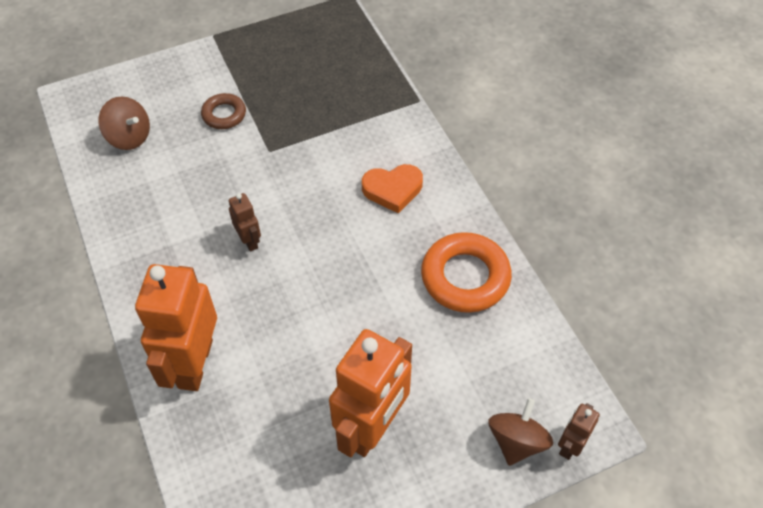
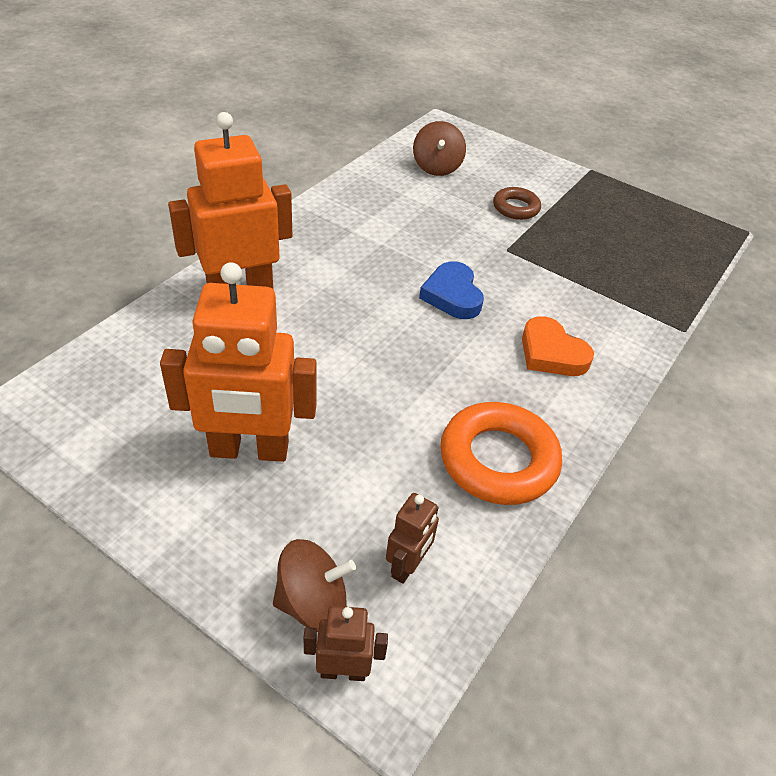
camera: 55 degrees right, 10 degrees down
brown robot [229,193,261,252] -> brown robot moved to [386,493,439,584]
none -> blue heart [419,261,484,319]

